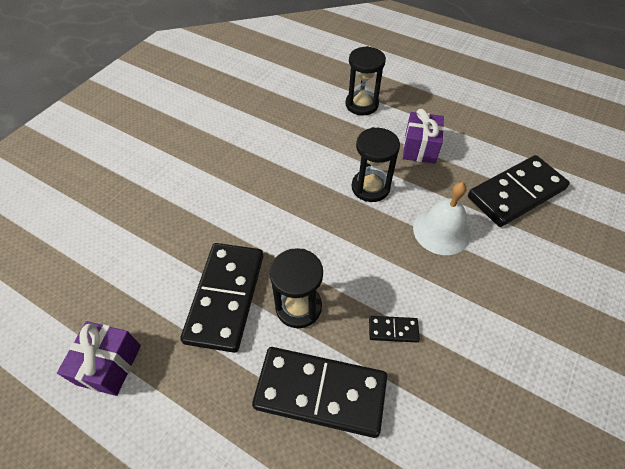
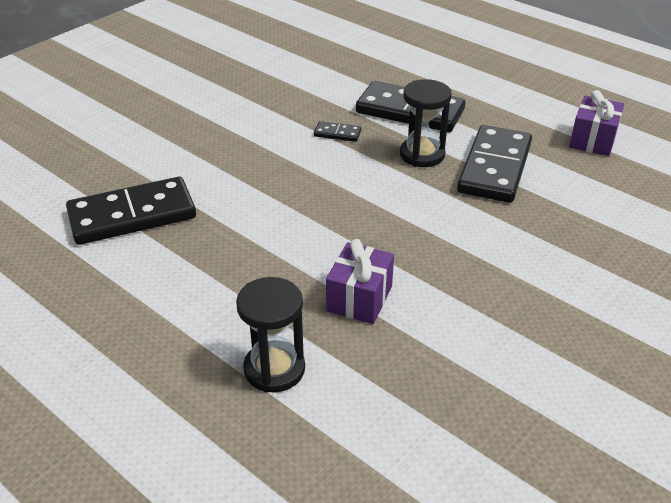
camera: 170 degrees left, 15 degrees down
black hourglass [352,127,400,202] -> none
purple gift [403,109,444,164] -> purple gift moved to [326,239,394,324]
white bell [413,182,470,255] -> none

